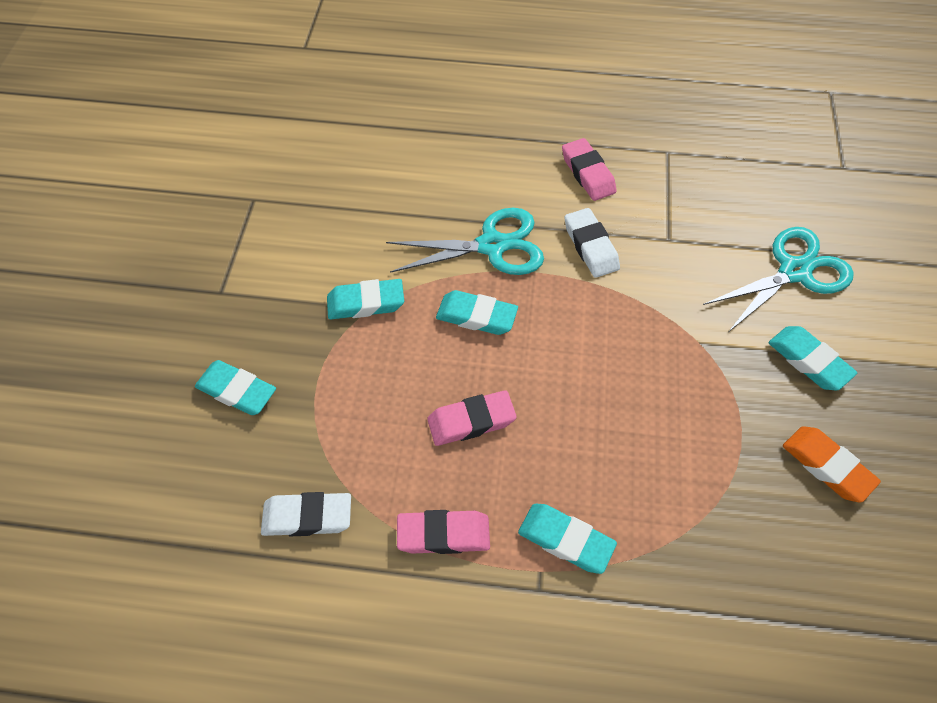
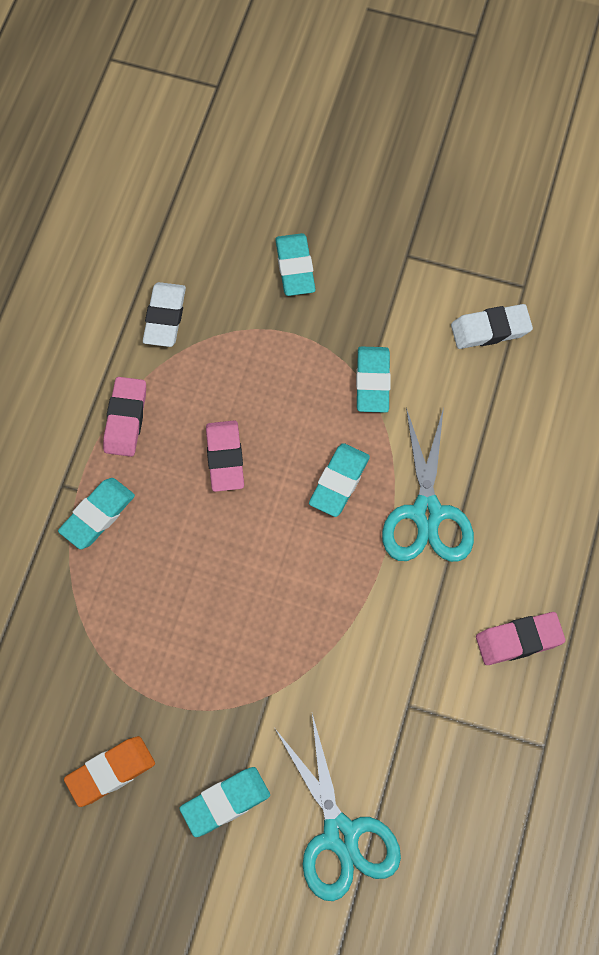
camera: 100 degrees right, 10 degrees up
turquoise eraser [195,360,276,415] -> turquoise eraser turned 45 degrees counterclockwise [275,233,316,296]
white eraser [564,208,620,278] -> white eraser moved to [451,304,533,349]

